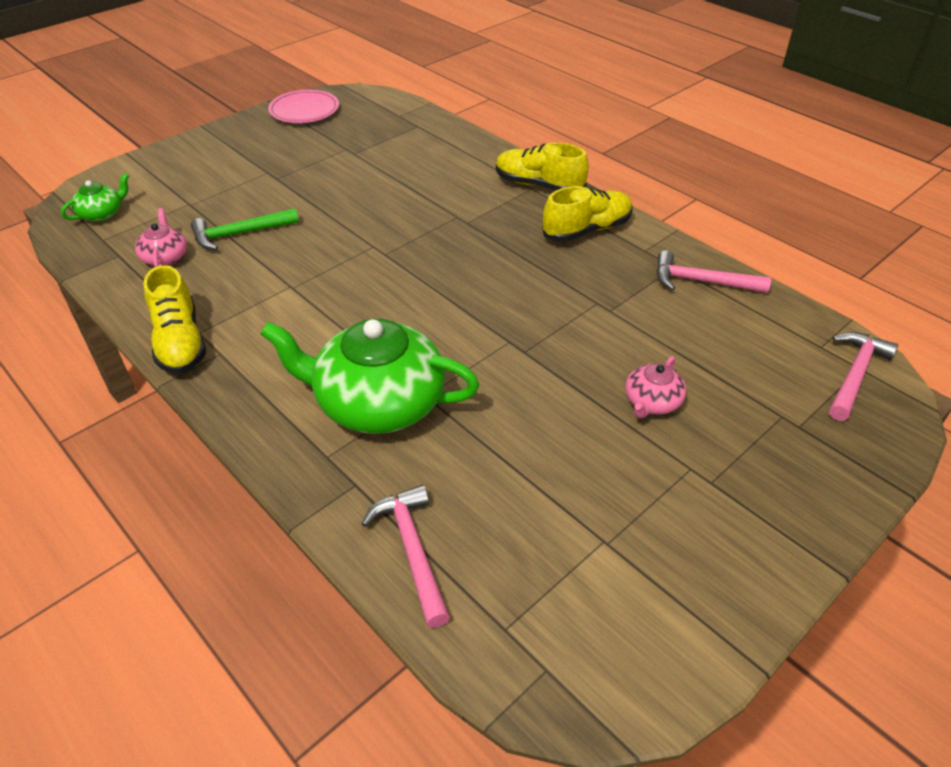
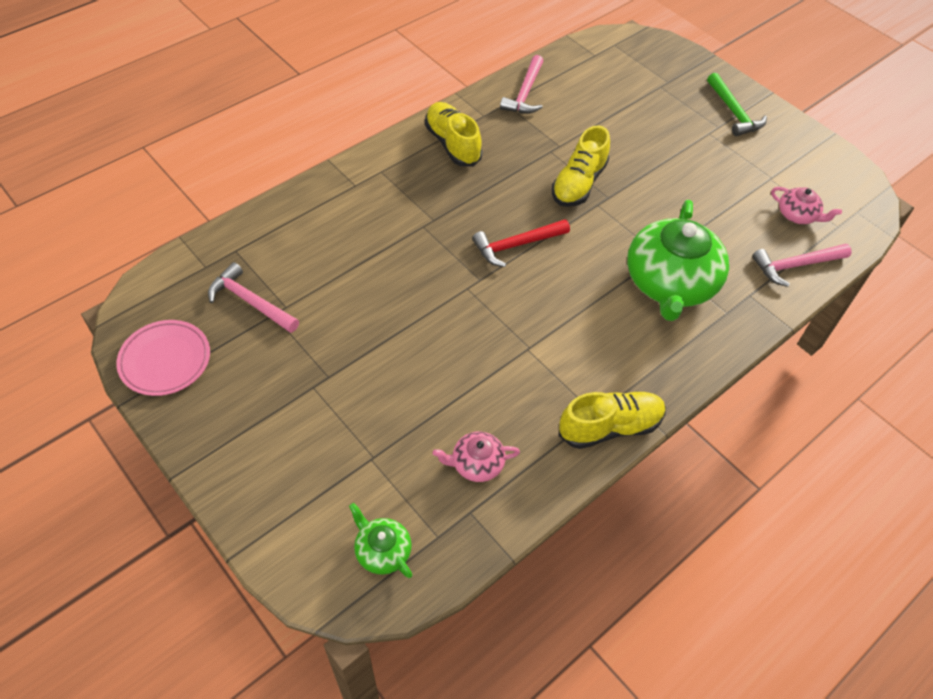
camera: 90 degrees left, 10 degrees up
green hammer [191,208,299,250] -> green hammer moved to [707,73,767,136]
yellow shoe [496,142,589,191] -> yellow shoe moved to [552,125,610,207]
pink teapot [625,356,686,418] -> pink teapot moved to [771,187,842,224]
pink hammer [829,332,898,421] -> pink hammer moved to [208,262,299,333]
none -> red hammer [472,219,570,267]

